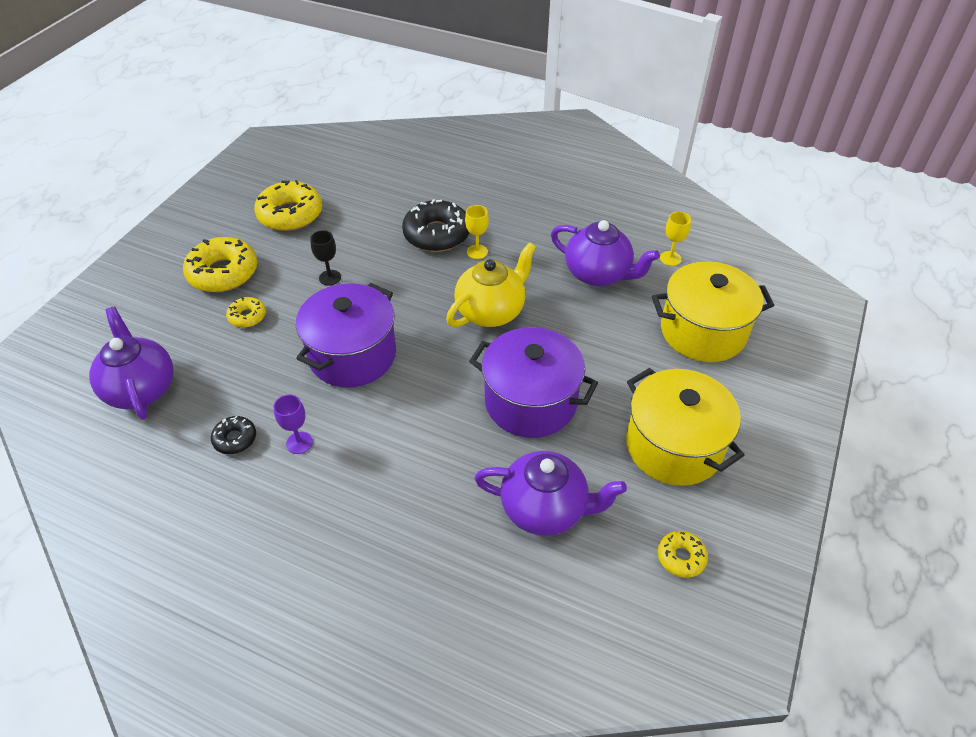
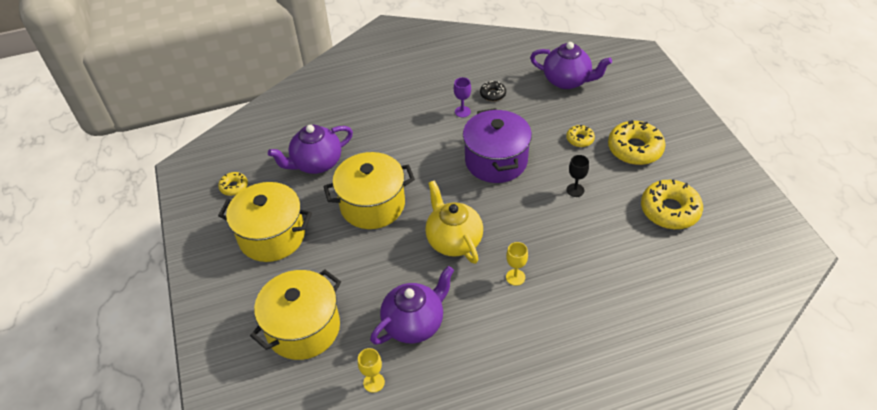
camera: 140 degrees right, 0 degrees up
black donut [402,199,469,252] -> none
yellow teapot [446,242,536,327] -> yellow teapot turned 150 degrees clockwise [425,180,483,264]
purple pot [469,327,598,438] -> yellow pot [323,152,415,229]
purple teapot [551,220,660,286] -> purple teapot turned 150 degrees clockwise [370,266,454,345]

